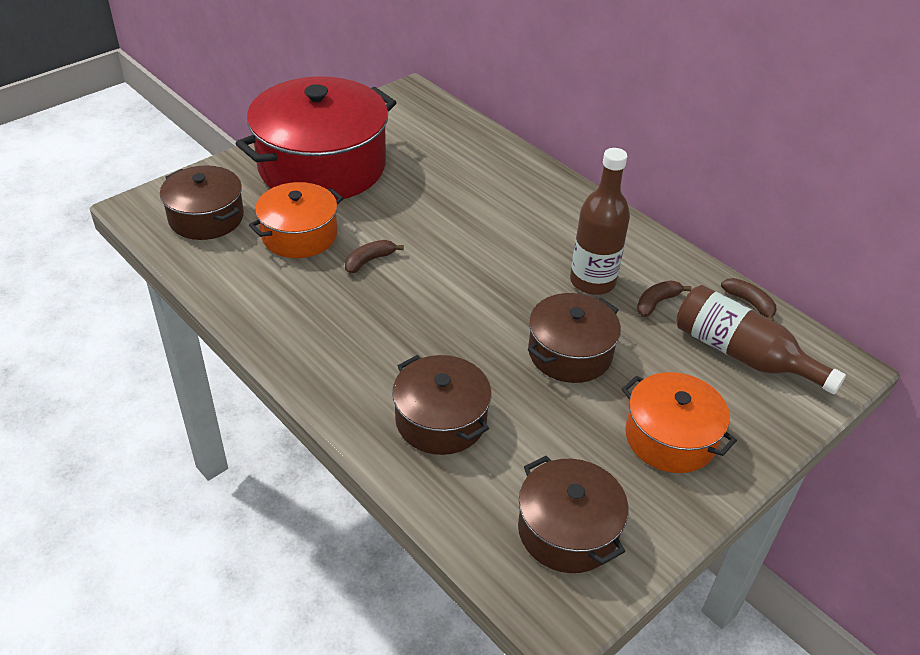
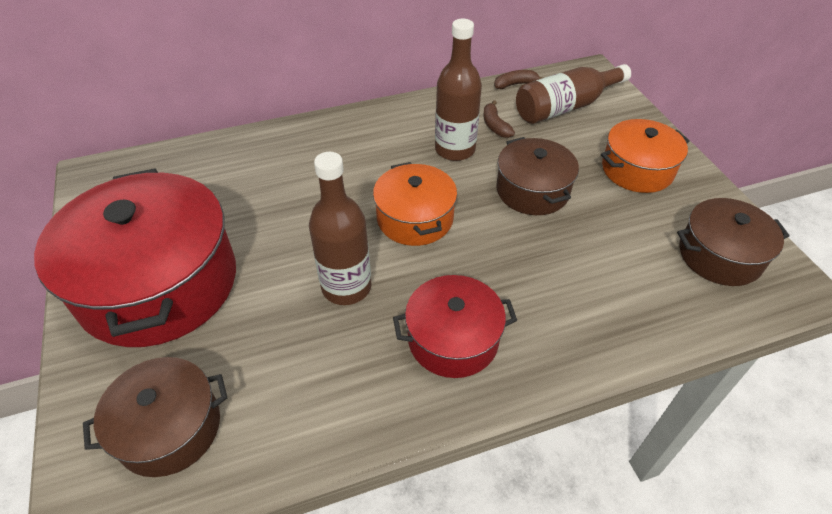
camera: 65 degrees left, 5 degrees up
orange pot [249,182,343,258] -> orange pot moved to [373,162,457,246]
brown banana [345,240,404,273] -> brown bottle [309,152,372,305]
brown pot [392,355,491,455] -> none
none -> red pot [393,275,517,378]

